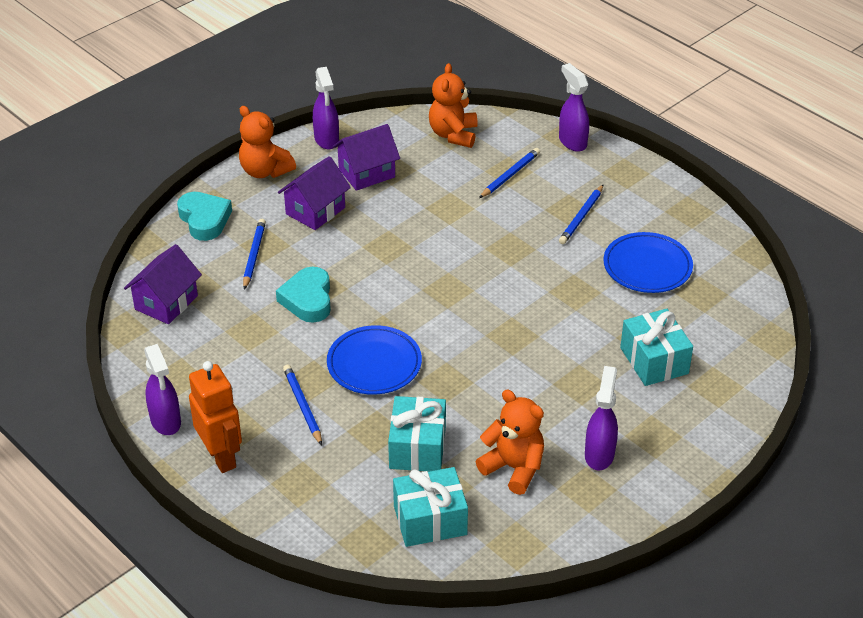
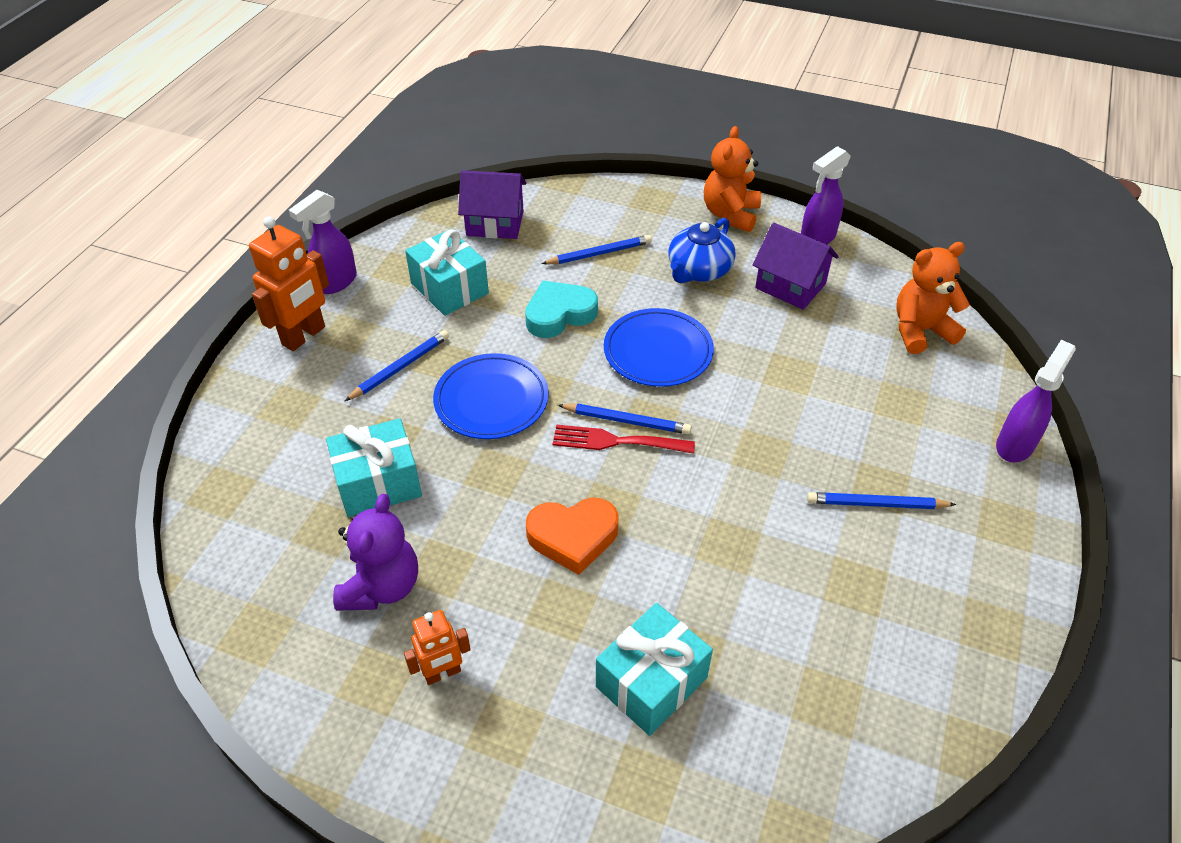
camera: 65 degrees right, 5 degrees up
turquoise heart [177,192,232,241] -> none
purple house [278,156,351,230] -> blue teapot [668,218,736,283]
turquoise gift [393,467,468,547] -> turquoise gift moved to [405,229,489,316]
orange teddy bear [476,390,544,495] -> purple teddy bear [333,494,418,611]
blue pencil [479,148,540,198] -> blue pencil moved to [558,404,692,434]
purple spray bottle [585,366,618,470] -> orange robot [404,610,471,685]
blue plate [604,232,693,293] -> blue plate moved to [604,308,714,387]
none -> orange heart [526,498,619,575]
none -> red fork [553,425,695,454]

